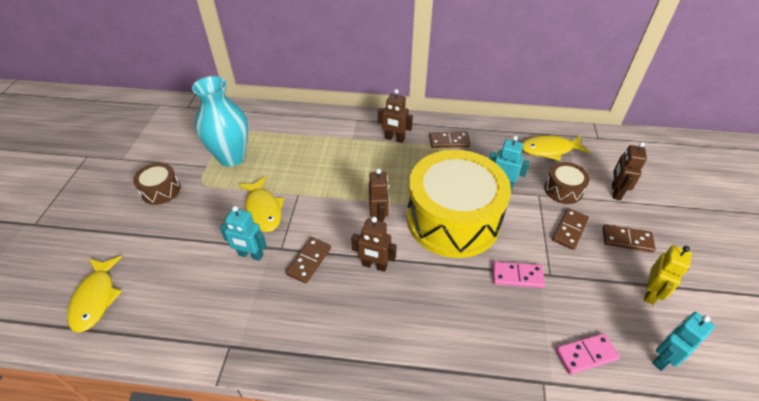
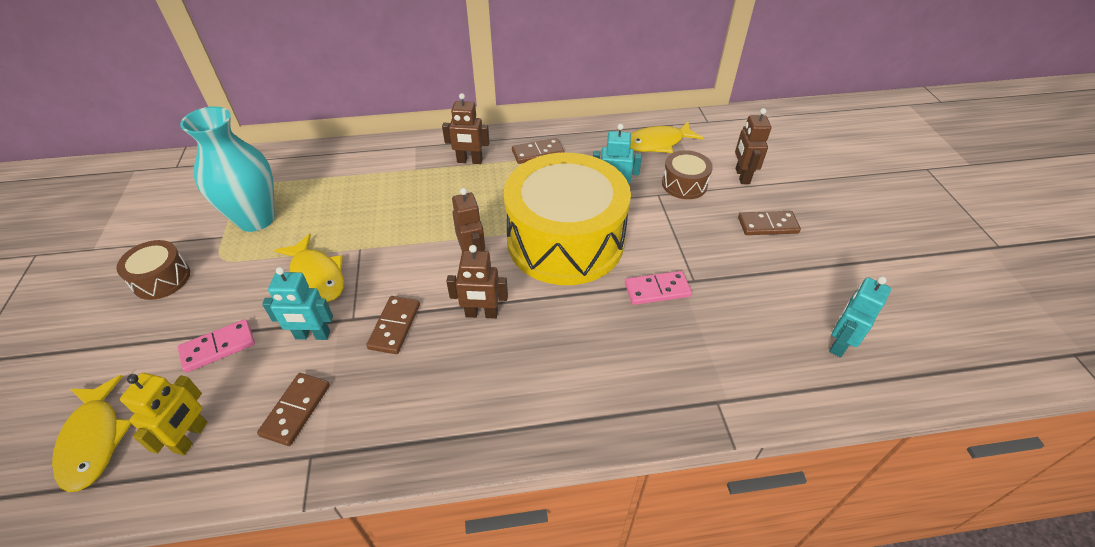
camera: 15 degrees left, 0 degrees up
brown domino [552,208,589,250] -> brown domino moved to [257,373,330,446]
pink domino [555,333,620,375] -> pink domino moved to [178,319,255,373]
yellow robot [644,245,692,305] -> yellow robot moved to [120,373,208,455]

